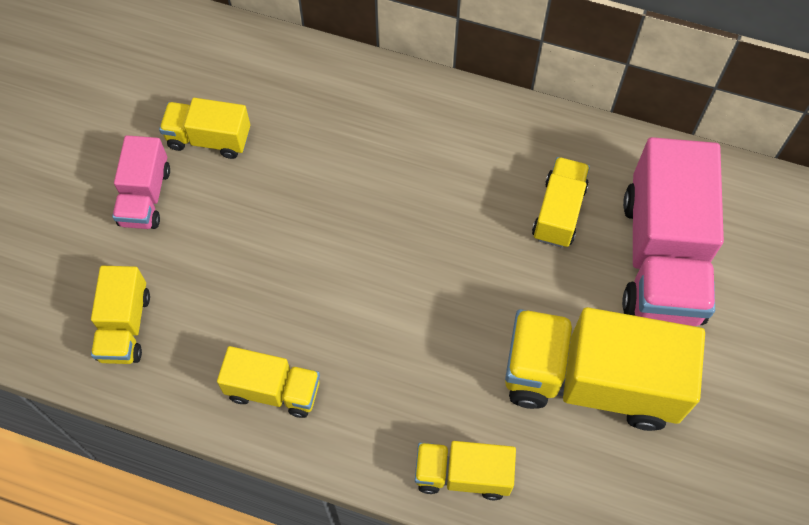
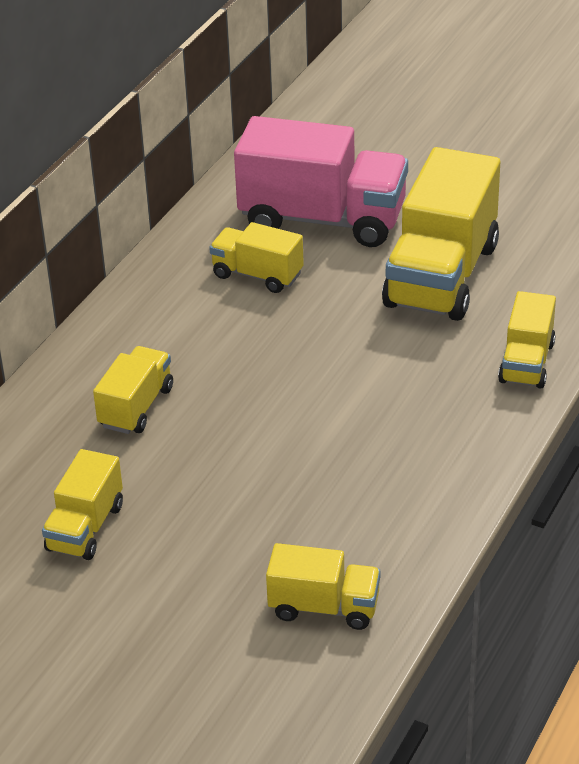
camera: 80 degrees left, 25 degrees down
pink truck [112,135,170,229] -> none
yellow truck [217,346,320,418] -> yellow truck moved to [93,346,173,434]

